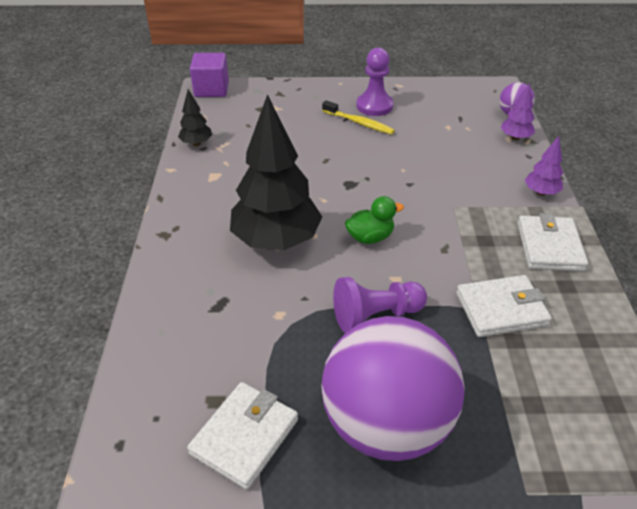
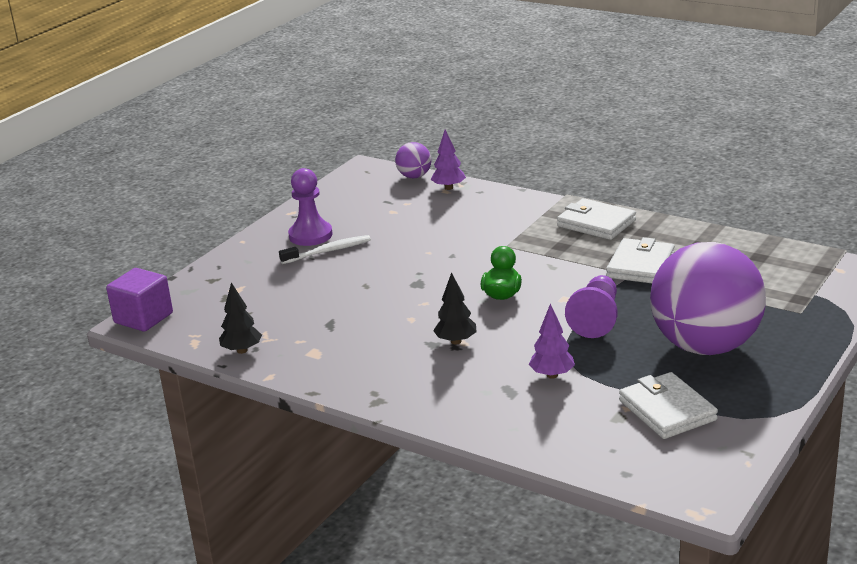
camera: 55 degrees left, 15 degrees down
black tree [230,94,322,250] -> black tree [433,272,477,345], size x0.45
yellow toothbrush [322,100,395,135] -> white toothbrush [279,235,371,264]
purple tree [525,136,563,196] -> purple tree moved to [529,304,575,379]

